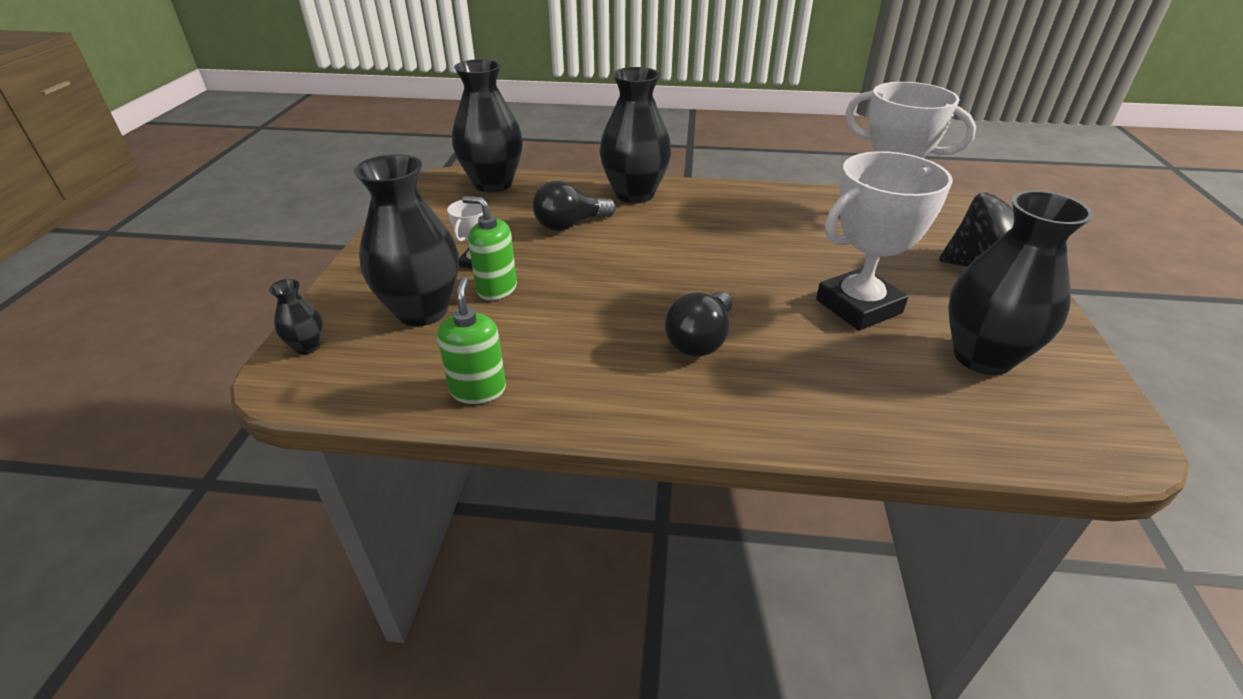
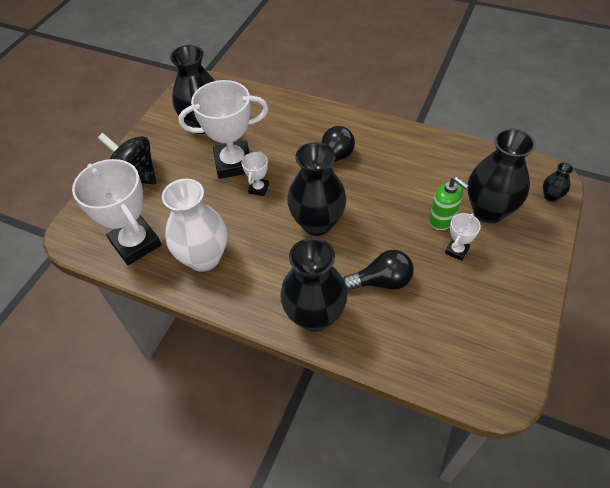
camera: 160 degrees left, 15 degrees up
green soap dispenser [437,277,506,404] -> none
black vase [452,59,523,192] -> black vase moved to [287,142,346,236]
none -> white vase [162,179,227,272]
none -> white trophy [241,151,269,196]

